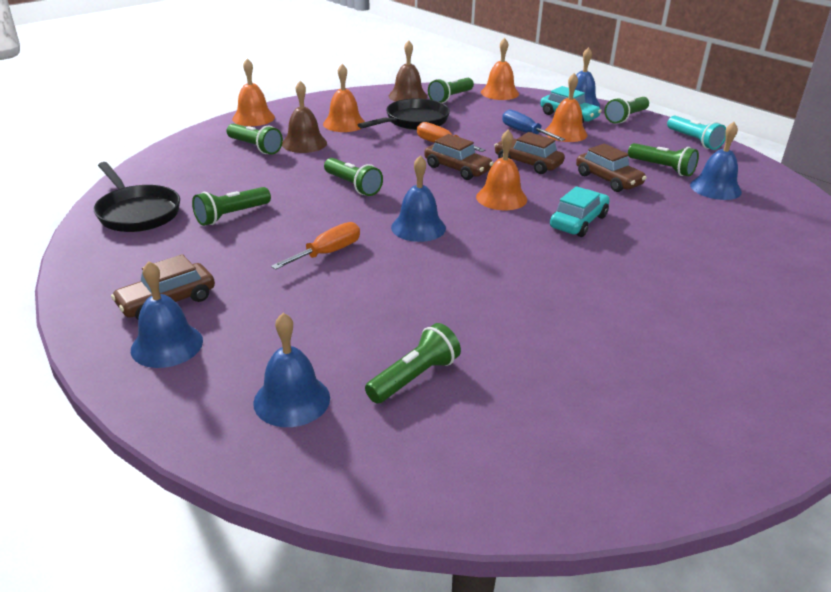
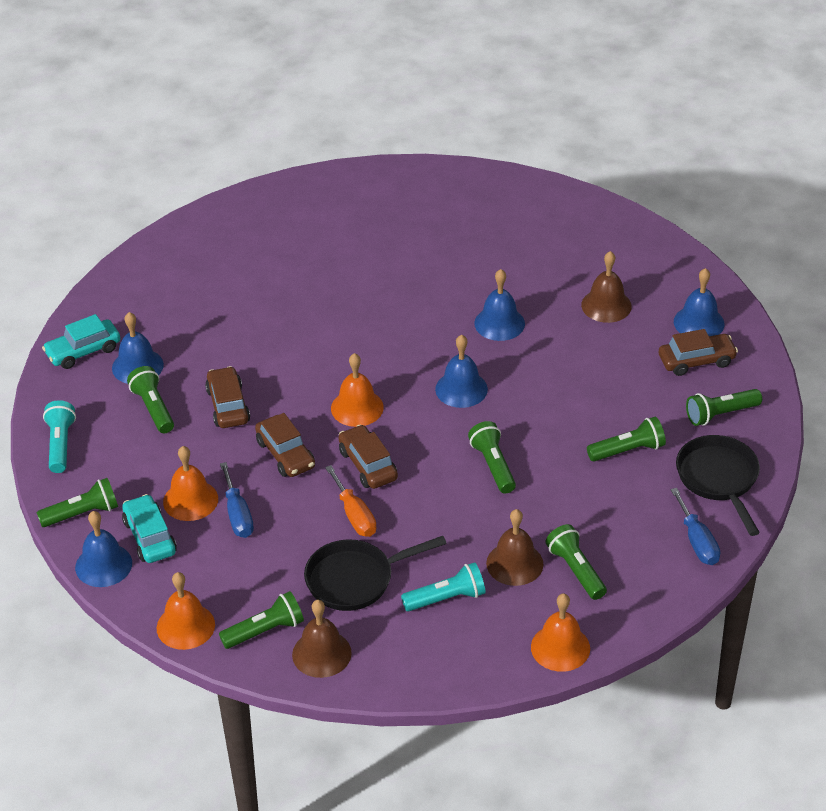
camera: 155 degrees left, 10 degrees up
blue bell [253,313,330,427] -> blue bell moved to [474,269,525,341]
orange screwdriver [271,222,360,270] -> none
orange bell [323,64,365,132] -> turquoise flashlight [401,562,486,611]
green flashlight [365,323,461,404] -> green flashlight moved to [686,389,762,426]
turquoise car [550,186,610,237] -> turquoise car moved to [42,314,120,369]
none -> brown bell [581,251,632,323]
none -> blue screwdriver [671,488,720,565]

